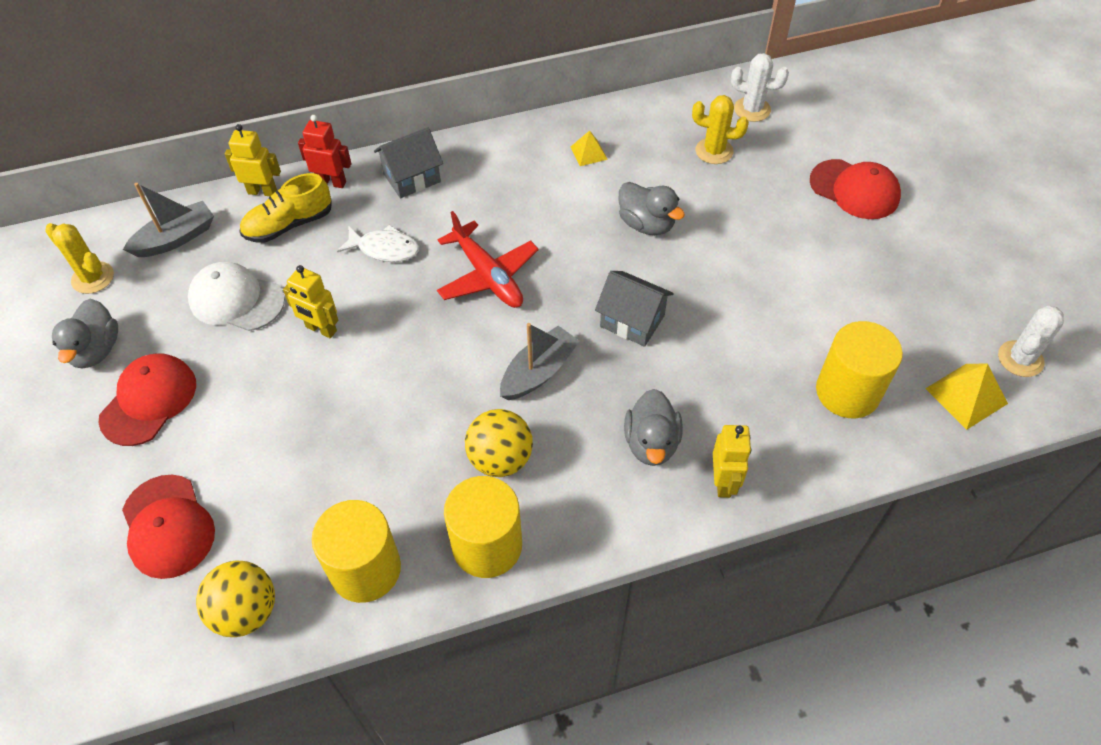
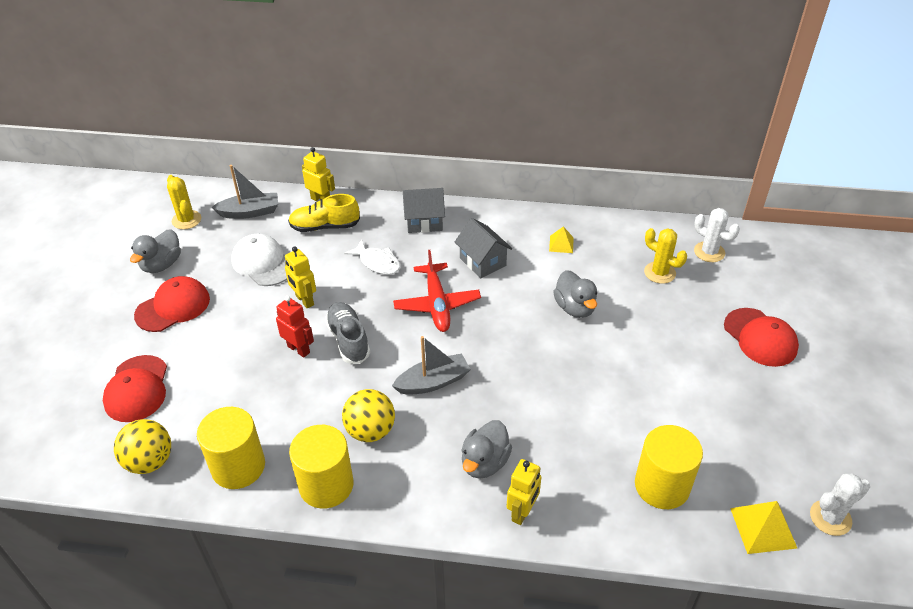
camera: 25 degrees right, 10 degrees down
red robot [298,115,351,188] -> red robot moved to [276,296,314,358]
grey house [595,271,674,347] -> grey house moved to [455,218,512,278]
none -> grey shoe [325,302,370,364]

